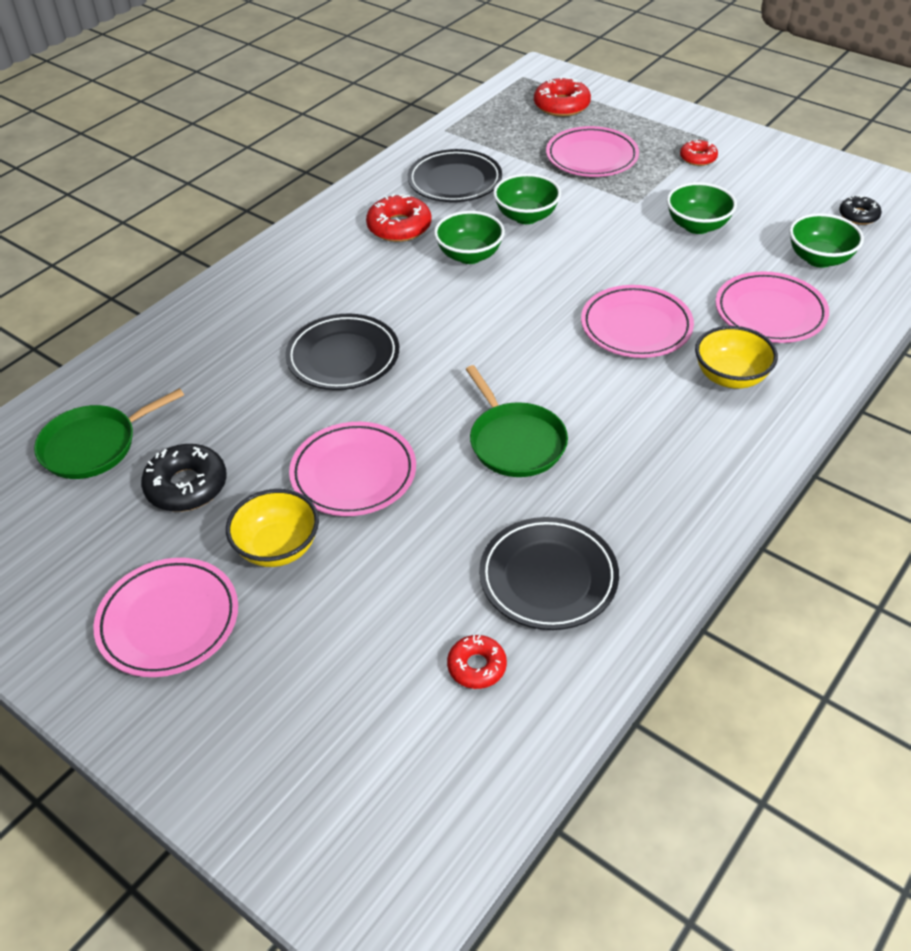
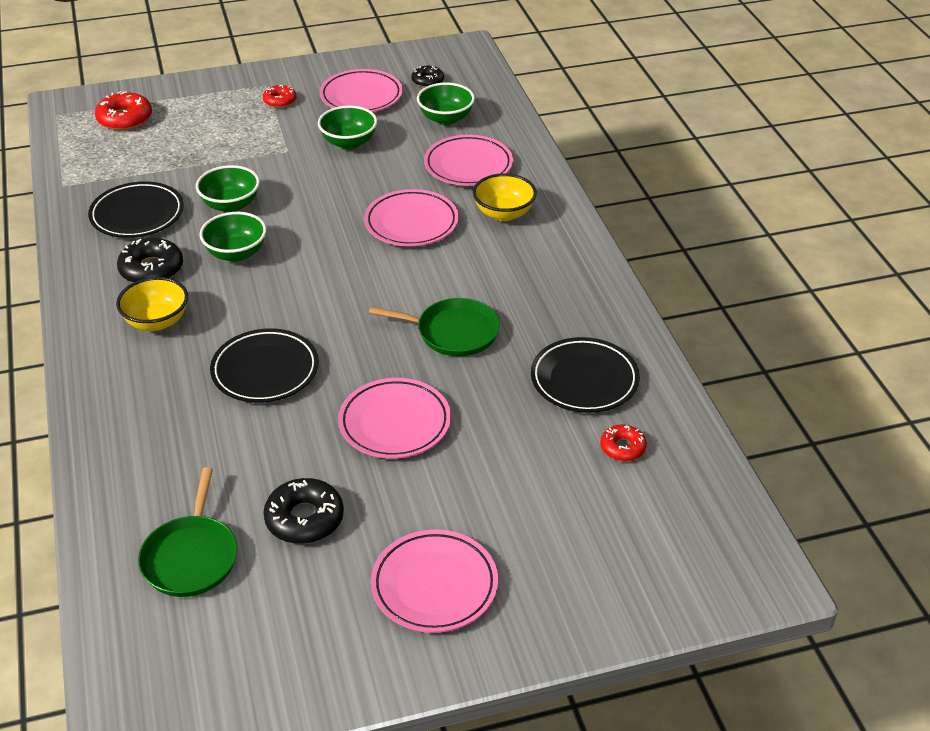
camera: 55 degrees left, 5 degrees down
yellow bowl [226,489,319,567] -> yellow bowl moved to [116,277,188,331]
red donut [366,194,431,242] -> black donut [117,238,183,283]
pink plate [546,126,639,177] -> pink plate moved to [320,69,403,112]

